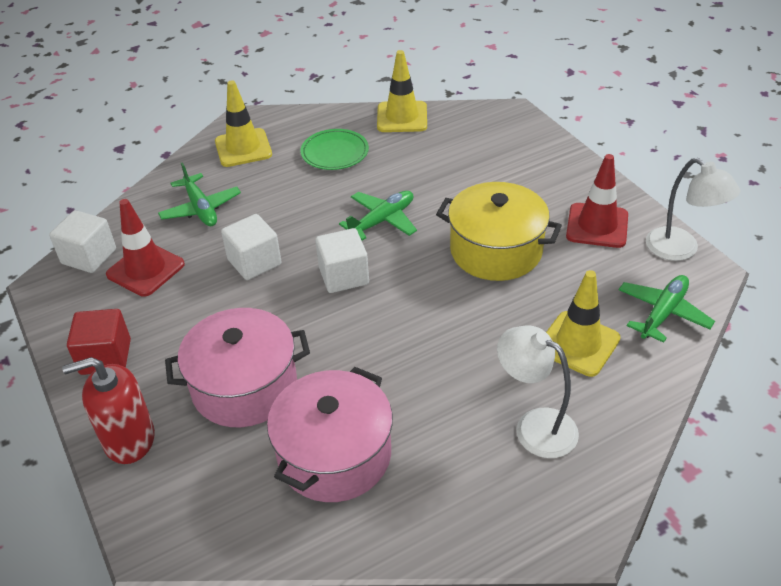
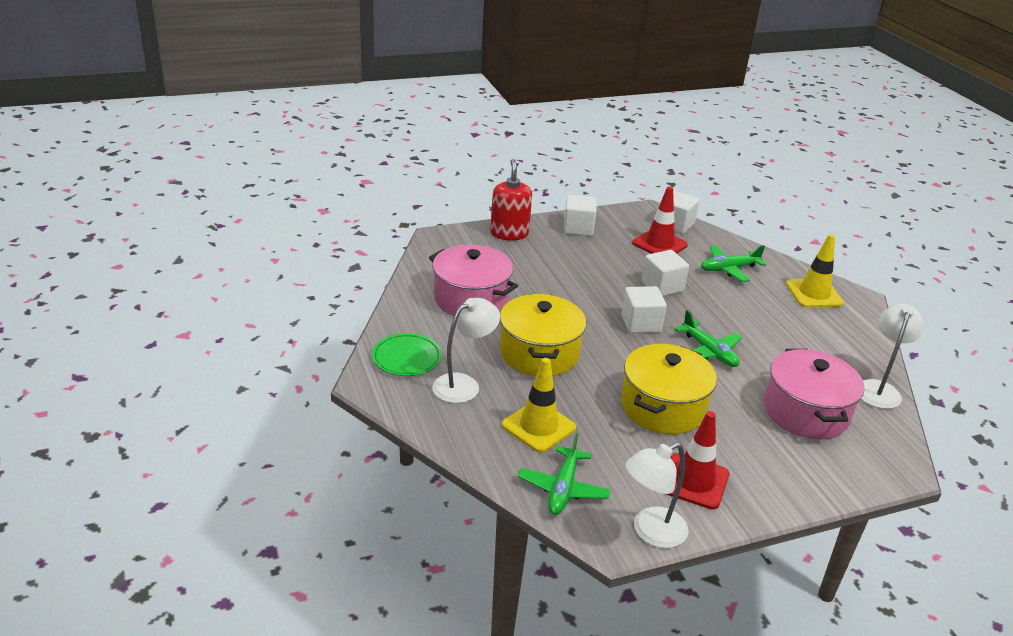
camera: 95 degrees right, 10 degrees down
red cube [67,309,131,375] -> white cube [563,195,597,236]
pink pot [165,308,310,427] -> pink pot moved to [764,349,864,439]
green plate [301,129,369,170] -> green plate moved to [372,333,442,376]
yellow traffic cone [377,50,427,132] -> white lamp [861,304,924,409]
green plane [619,275,715,343] -> green plane turned 60 degrees clockwise [518,433,611,515]
none -> yellow pot [500,294,586,376]

